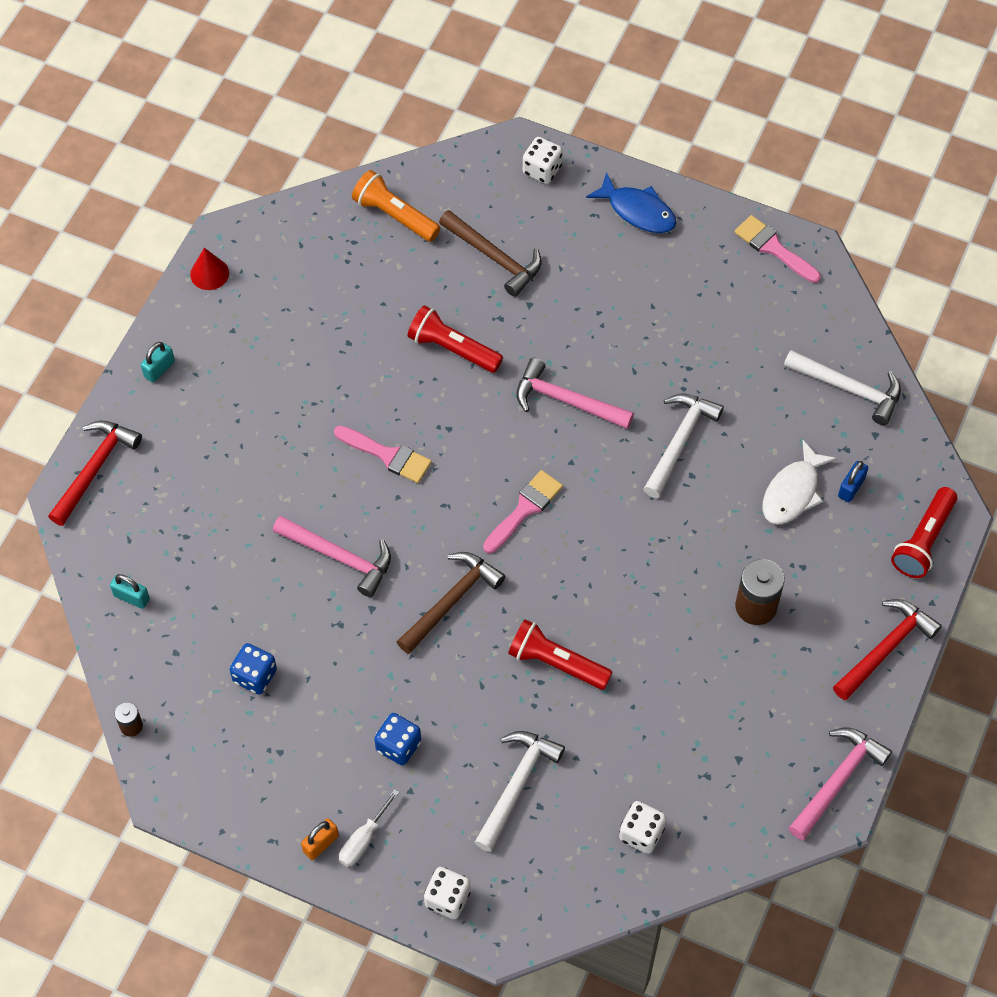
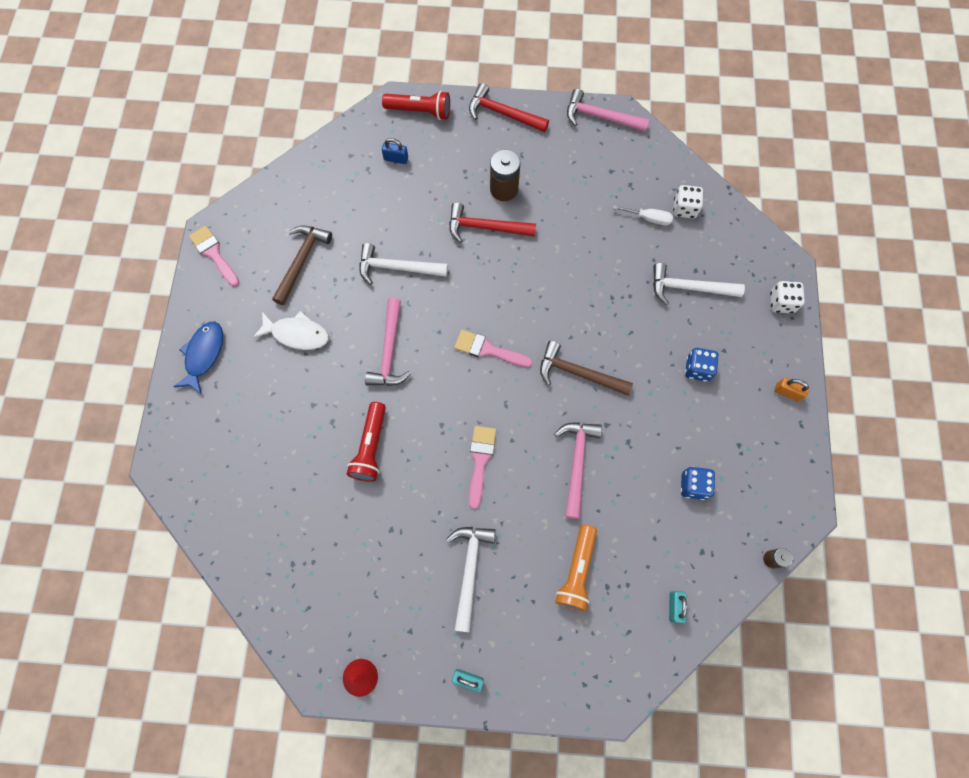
camera: 110 degrees left, 10 degrees up
red hammer [48,421,142,526] -> red hammer moved to [449,202,536,243]
white screwdriver [339,789,400,867] -> white screwdriver moved to [612,205,673,225]
orange flashlight [352,170,440,242] -> orange flashlight moved to [555,524,597,612]
brown hammer [439,210,542,297] -> brown hammer moved to [272,225,332,305]
red flashlight [508,619,612,690] -> none
white dice [523,137,563,184] -> none
pink brush [735,215,821,283] -> pink brush turned 120 degrees clockwise [189,226,240,287]
white fish [762,440,837,524] -> white fish moved to [253,311,329,350]
white hammer [784,350,901,425] -> white hammer moved to [446,527,495,632]

